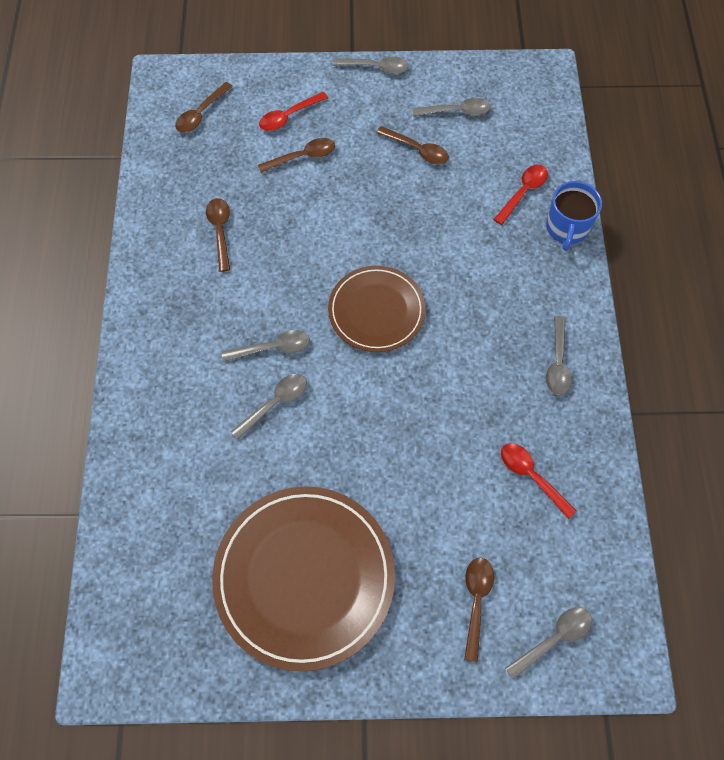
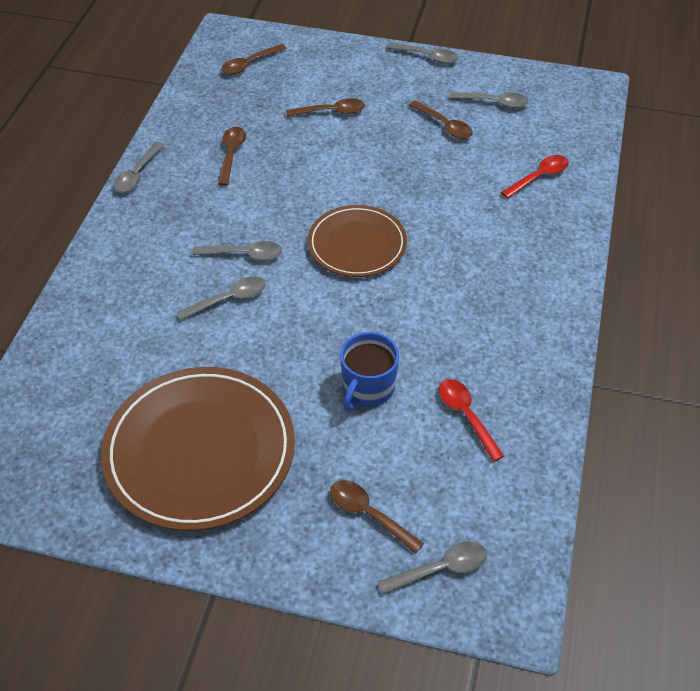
camera: 15 degrees right, 15 degrees down
red spoon [259,92,328,131] -> none
brown spoon [464,558,494,662] -> brown spoon turned 75 degrees counterclockwise [330,480,424,554]
blue mug [546,181,602,251] -> blue mug moved to [340,332,399,410]
grey spoon [546,316,572,395] -> grey spoon moved to [113,142,165,193]

